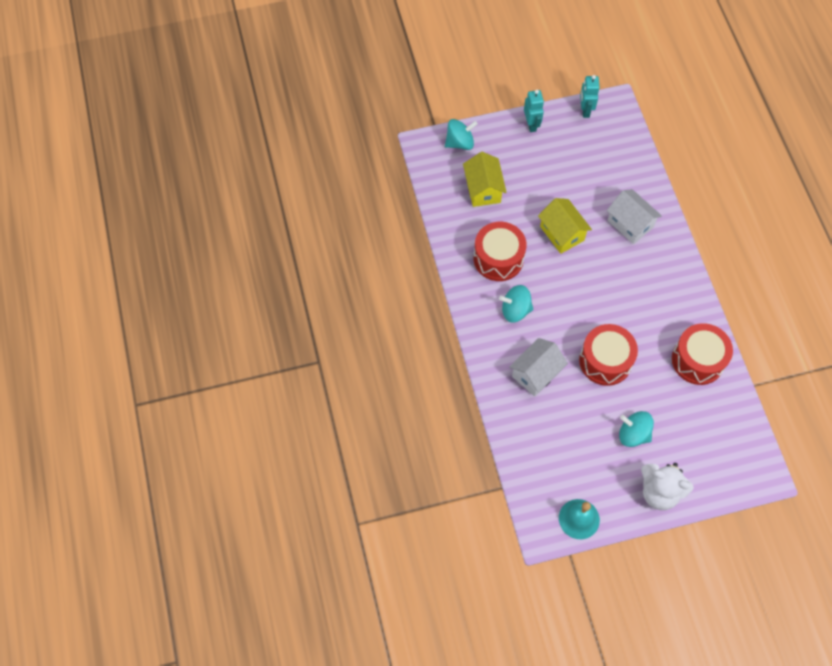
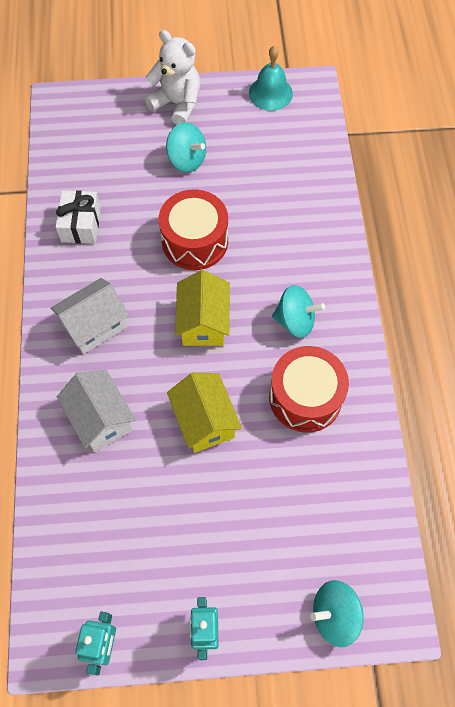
camera: 170 degrees left, 0 degrees up
yellow house [463,152,507,207] -> yellow house moved to [175,270,230,346]
white house [509,338,568,397] -> white house moved to [51,278,129,354]
red drum [672,323,733,385] -> white gift [55,190,101,244]

